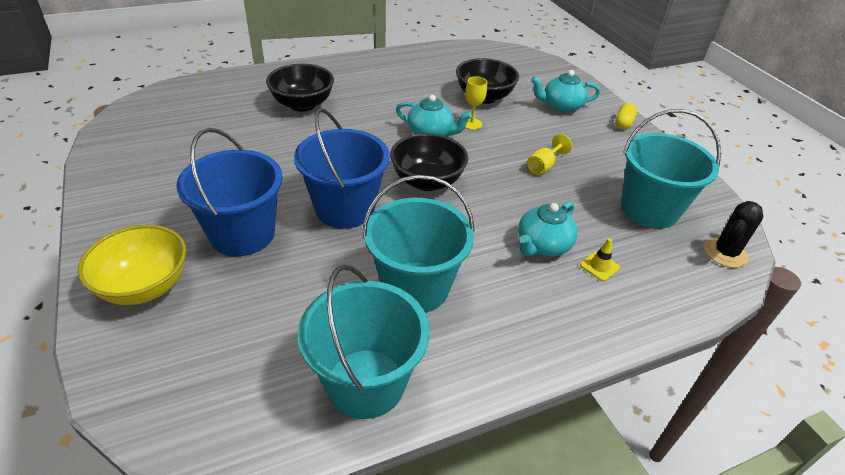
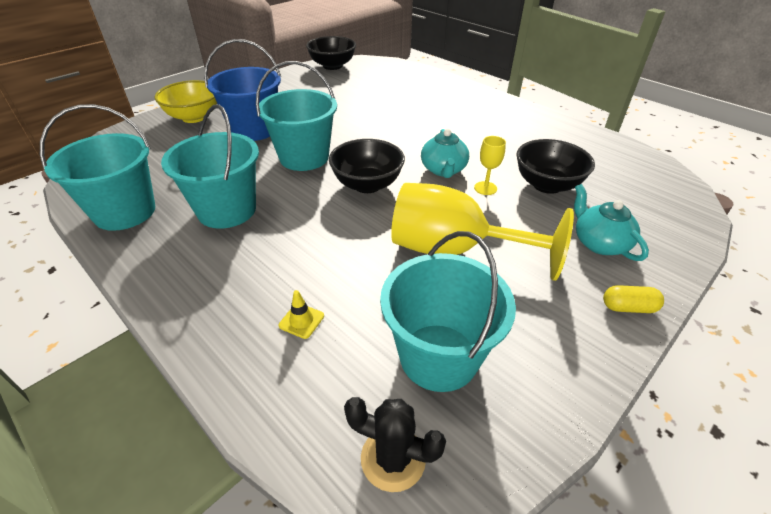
camera: 70 degrees right, 0 degrees up
black bowl [266,64,334,112] -> black bowl moved to [306,36,356,70]
blue bucket [294,108,390,229] -> turquoise bucket [256,61,337,171]
turquoise teapot [518,202,578,256] -> none
yellow goblet [527,134,572,175] -> yellow goblet [391,183,574,281], size x2.50

